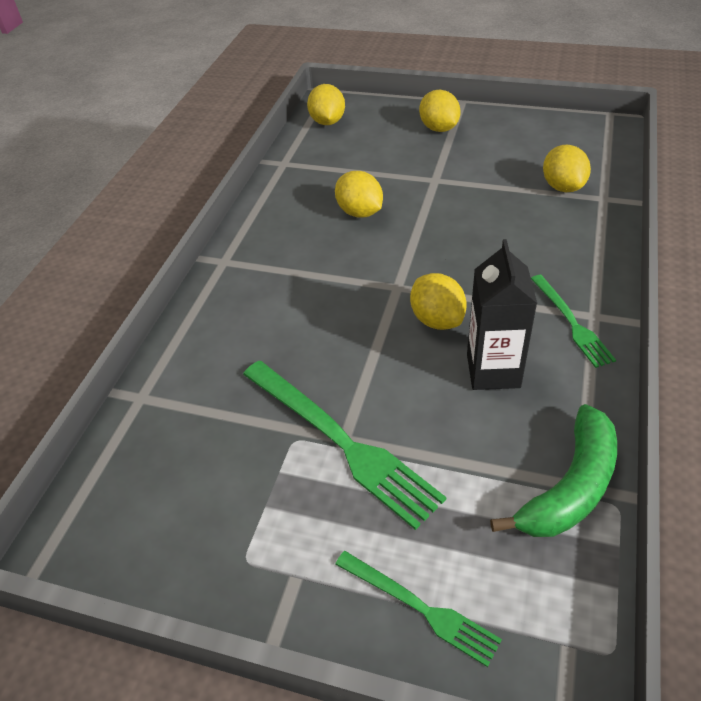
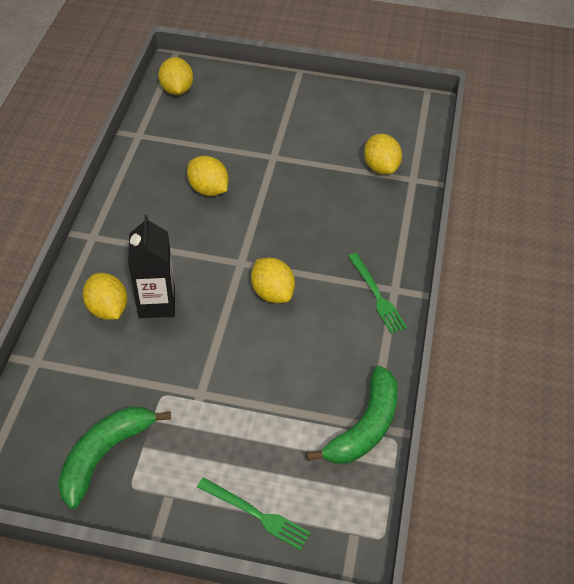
camera: 10 degrees left, 5 degrees up
green fork [243,361,446,530] -> none
yellow lemon [419,90,461,132] -> yellow lemon moved to [83,273,127,320]
black carton [467,239,537,390] -> black carton moved to [128,215,175,318]
none -> green banana [58,407,171,509]

